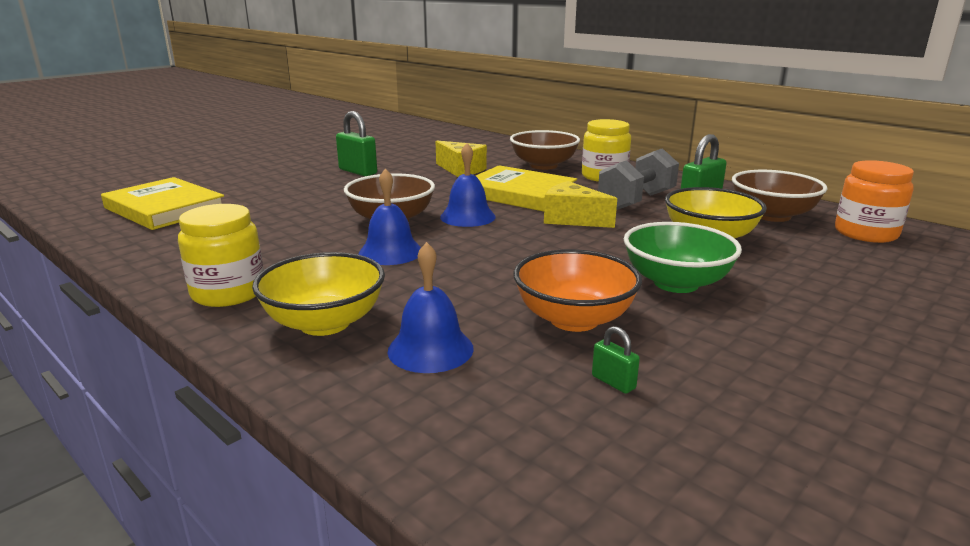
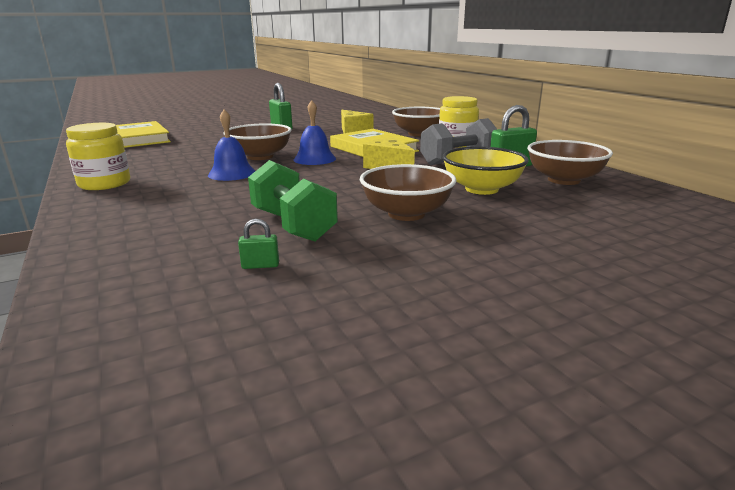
camera: 20 degrees right, 0 degrees up
yellow bowl [252,252,385,336] -> none
blue bell [387,242,474,373] -> none
orange bowl [513,249,642,332] -> green dumbbell [248,160,338,241]
green padlock [592,326,640,394] -> green padlock turned 75 degrees counterclockwise [238,219,279,269]
green bowl [624,222,742,293] -> brown bowl [360,164,456,221]
orange jar [835,160,914,243] -> none

